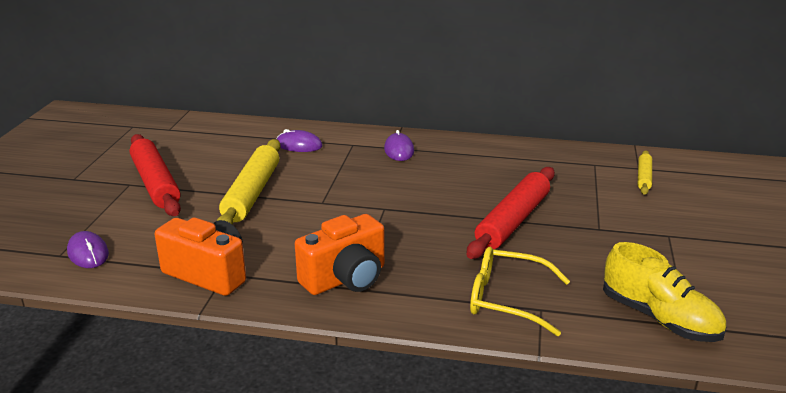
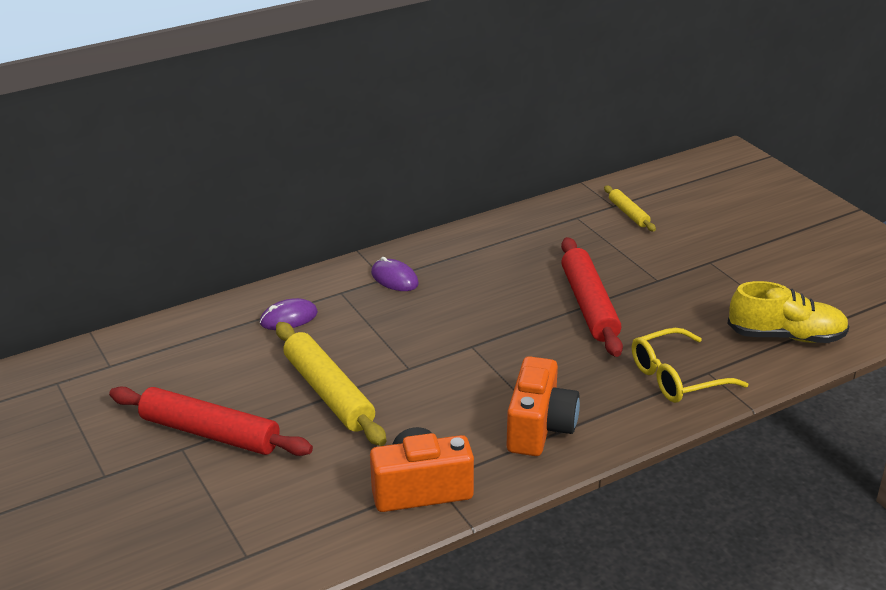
camera: 40 degrees left, 5 degrees up
purple mouse [67,231,109,268] -> none

